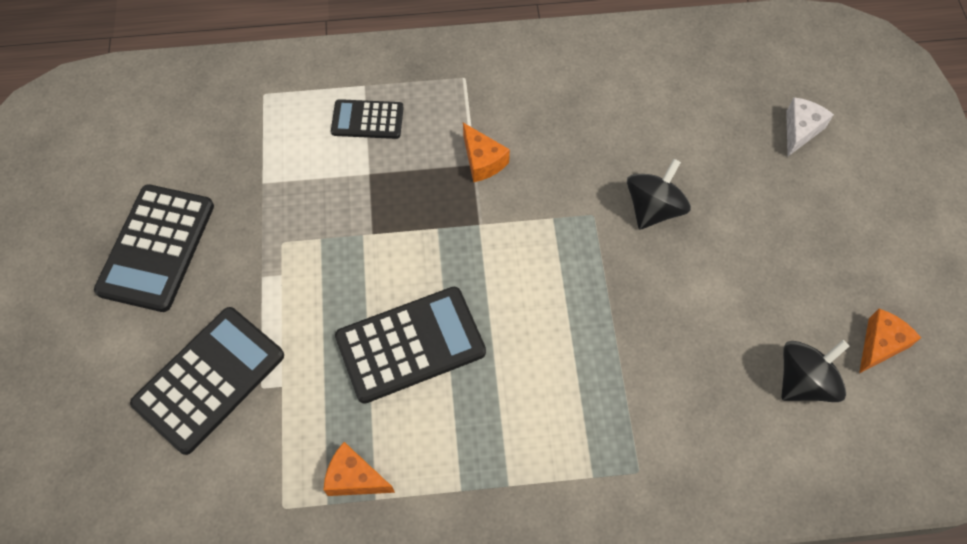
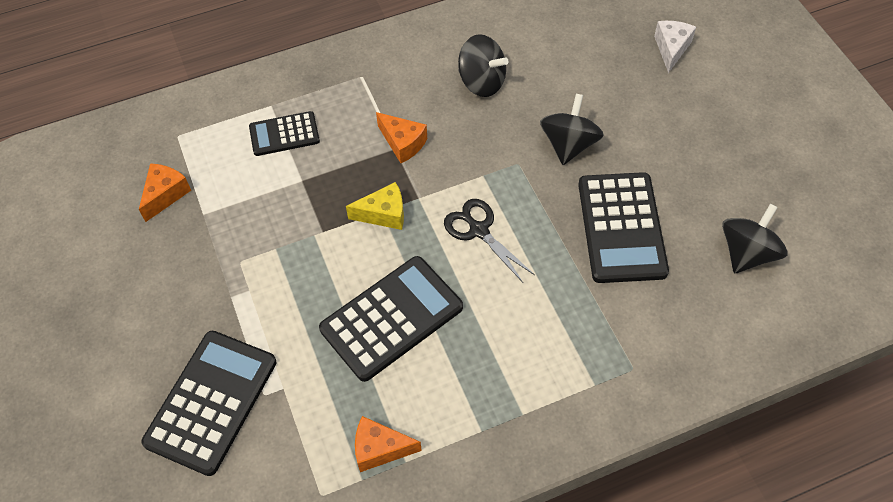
camera: 15 degrees left, 5 degrees down
black calculator [94,184,214,312] -> black calculator moved to [578,172,669,283]
orange cheese [859,309,921,373] -> orange cheese moved to [139,163,191,222]
none -> yellow cheese [346,182,404,230]
none -> black scissors [444,199,535,283]
none -> black spinning top [458,34,509,97]

